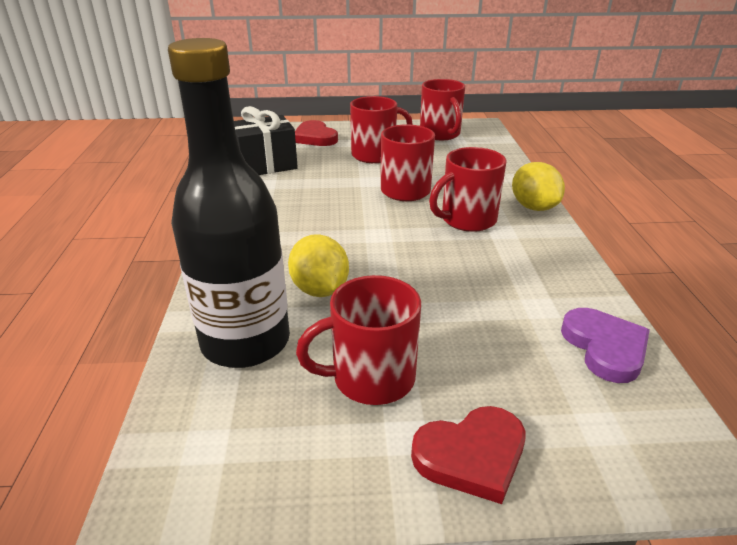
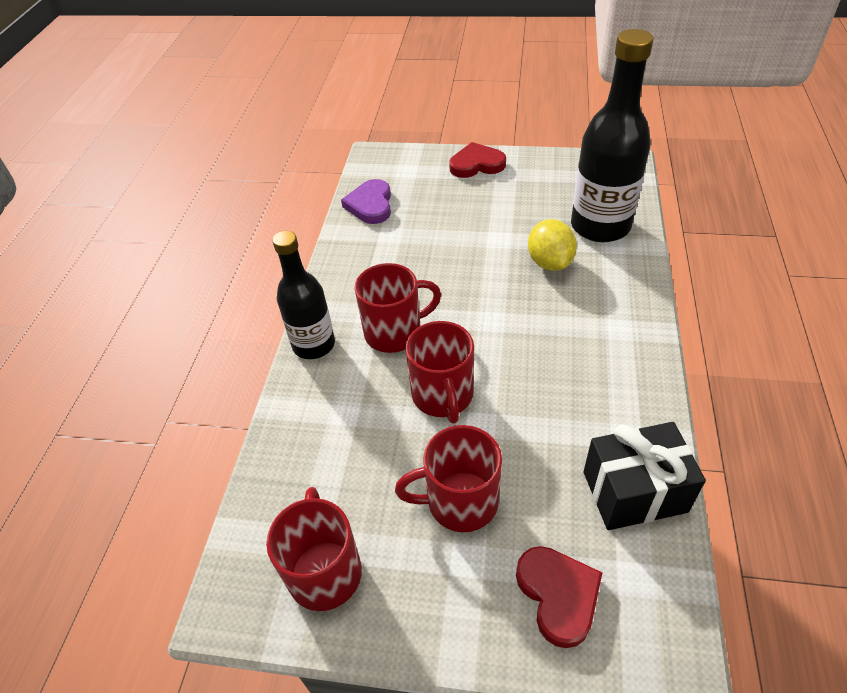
camera: 165 degrees left, 15 degrees up
red mug [296,275,421,405] -> none
yellow lemon [512,162,565,211] -> black bottle [273,231,335,359]

